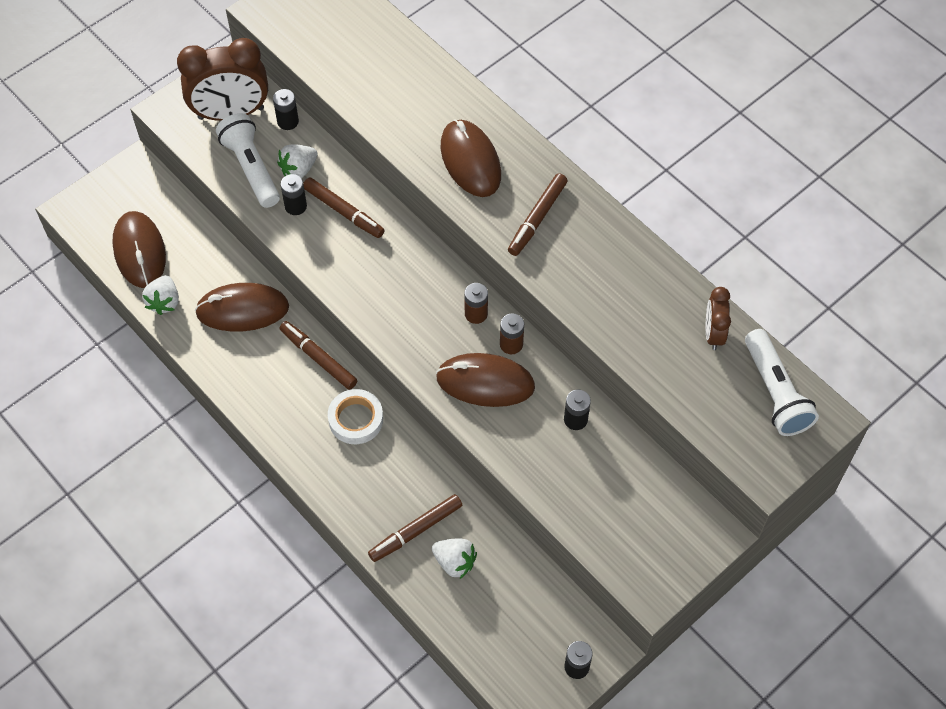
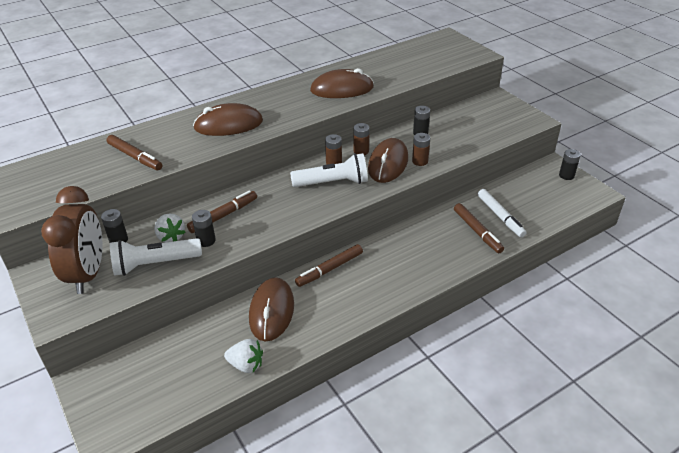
camera: 80 degrees left, 20 degrees down
brown mouse [112,211,166,288] -> brown mouse moved to [310,68,374,98]
white tape [328,389,383,444] -> none
white strawberry [432,538,477,579] -> white marker [478,189,526,237]
brown marker [508,173,568,256] -> brown marker moved to [107,135,162,170]
brown clock [706,287,731,350] -> none
white flashlight [745,329,819,436] -> white flashlight moved to [290,153,368,187]
none -> brown battery [412,133,430,166]

